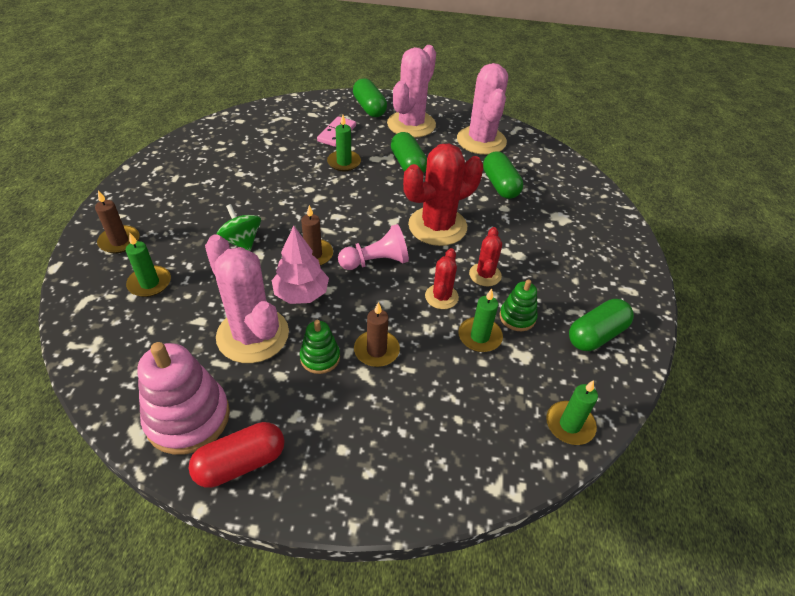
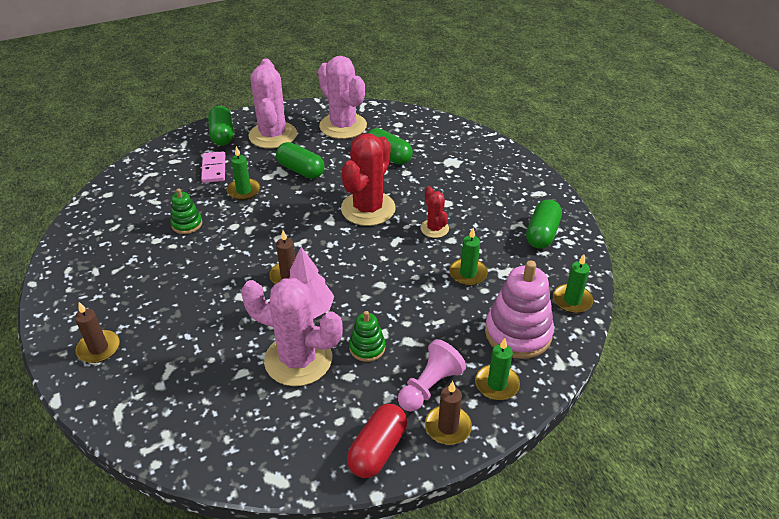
camera: 30 degrees left, 5 degrees down
green candle [126,233,171,297] -> green candle moved to [475,338,520,400]
pink stacking toy [137,342,230,455] -> pink stacking toy moved to [485,260,554,359]
green spinning top [217,204,261,251] -> none
pink pawn [338,224,409,270] -> pink pawn moved to [398,339,466,412]
green capsule [353,79,387,117] -> green capsule turned 45 degrees clockwise [208,106,233,146]
brown candle [354,302,400,367] -> brown candle moved to [425,381,472,445]
red cactus [425,248,459,309] -> none
green stacking toy [500,279,538,331] -> green stacking toy moved to [171,188,202,234]

